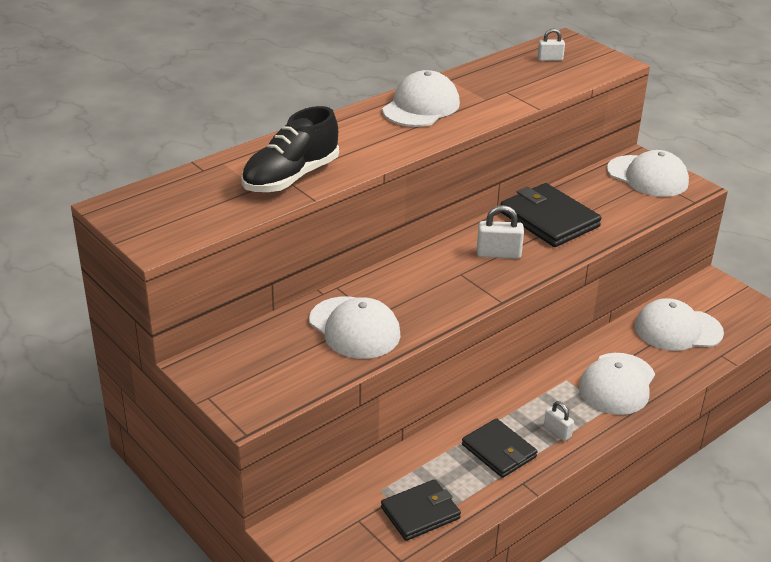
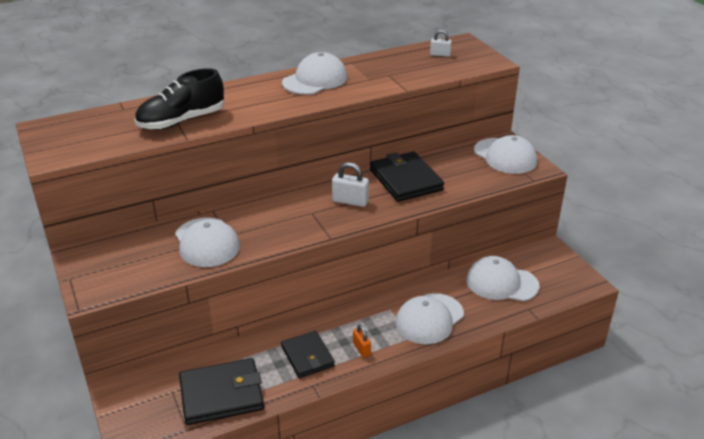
camera: 15 degrees right, 0 degrees up
black wallet [381,479,461,541] -> black wallet [179,358,264,425], size x1.50
white padlock [544,401,574,441] -> orange padlock [353,324,371,358]

